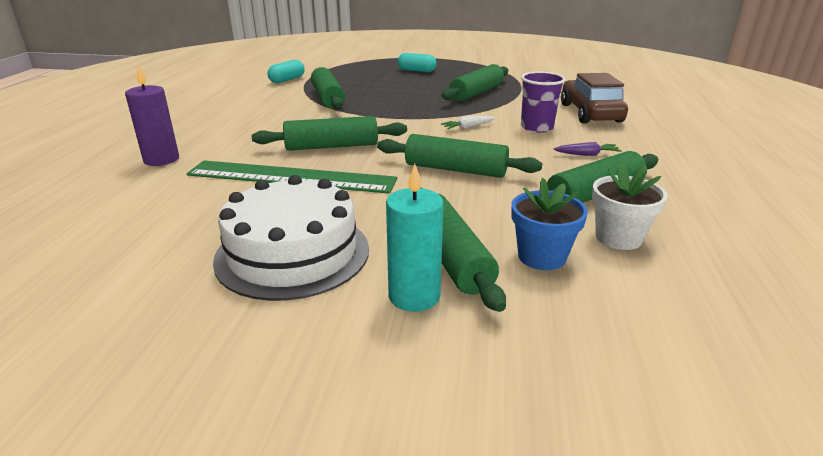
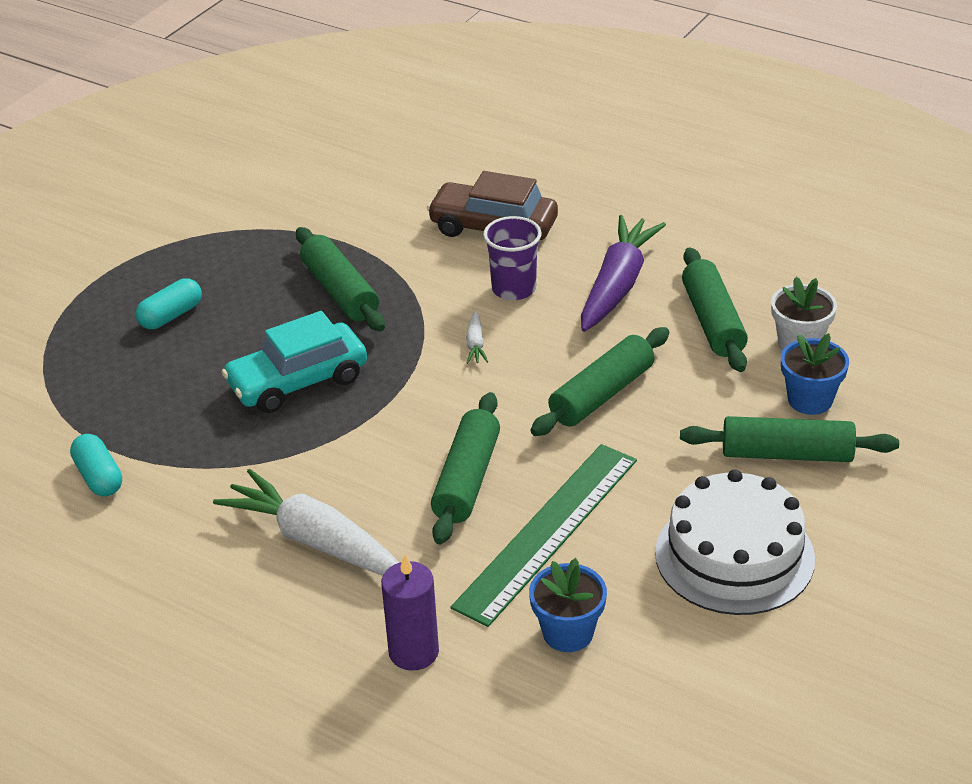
camera: 65 degrees left, 10 degrees up
green rolling pin [311,67,345,109] -> none
turquoise candle [386,164,444,312] -> none
purple carrot [554,142,622,156] -> purple carrot [581,215,666,332], size x2.41
none -> white carrot [213,469,399,576]
none -> turquoise car [221,311,367,413]
none -> blue flower pot [529,558,607,652]

